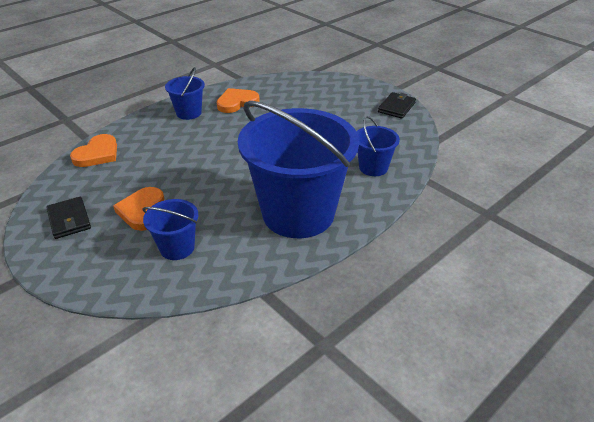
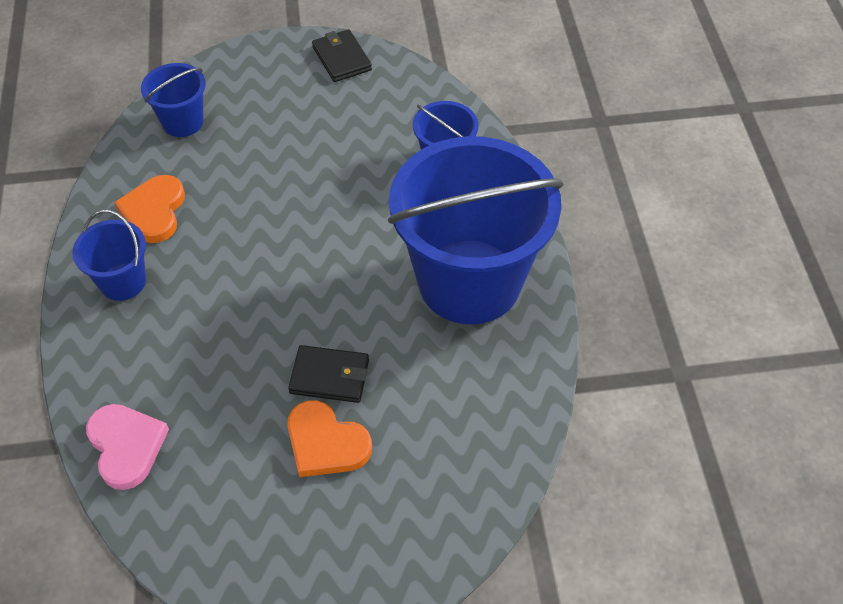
camera: 55 degrees left, 15 degrees up
black wallet [46,197,91,239] -> black wallet moved to [288,345,369,403]
orange heart [70,134,117,167] -> pink heart [86,404,169,490]
blue bucket [142,199,199,260] -> blue bucket moved to [141,63,206,137]

